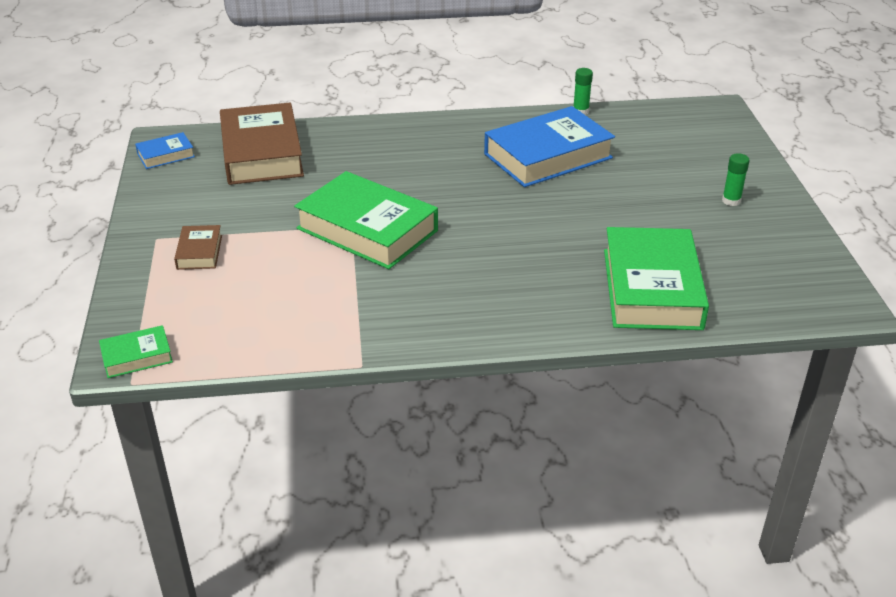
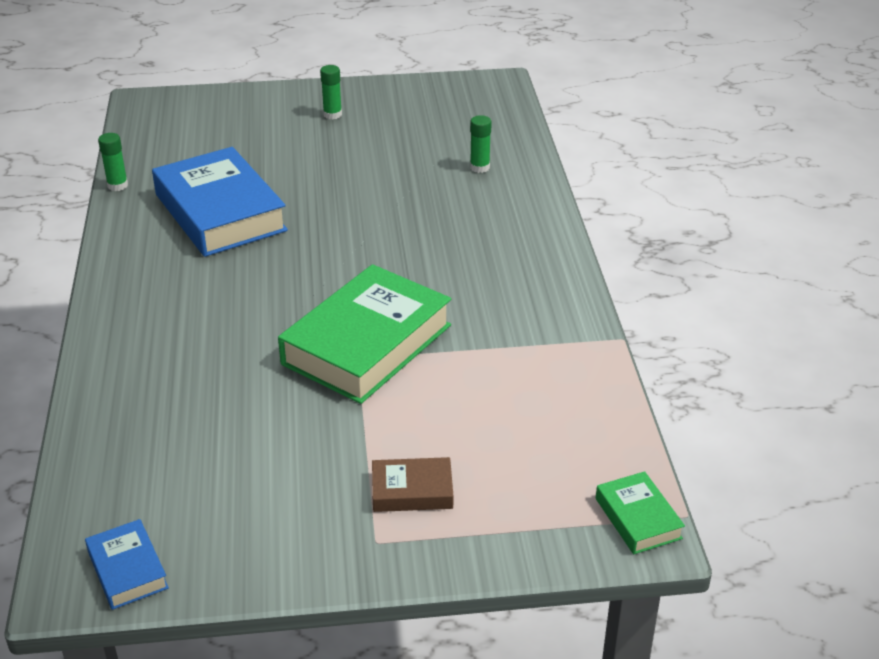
camera: 90 degrees left, 0 degrees up
brown book [220,103,304,185] -> none
green book [604,227,709,330] -> green glue stick [470,115,492,173]

